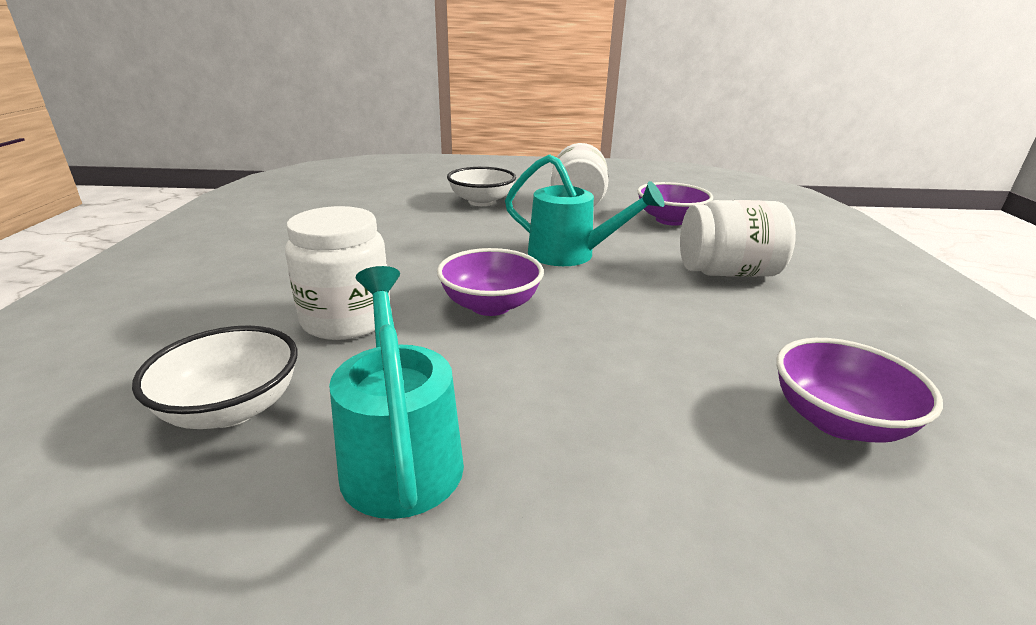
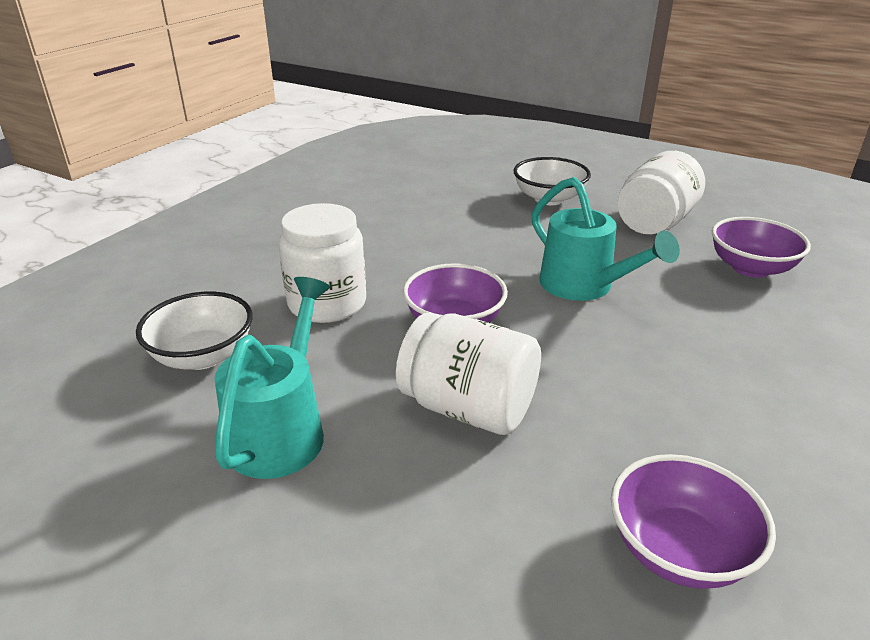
camera: 30 degrees right, 5 degrees up
white jar [680,200,796,277] -> white jar moved to [396,313,541,435]

